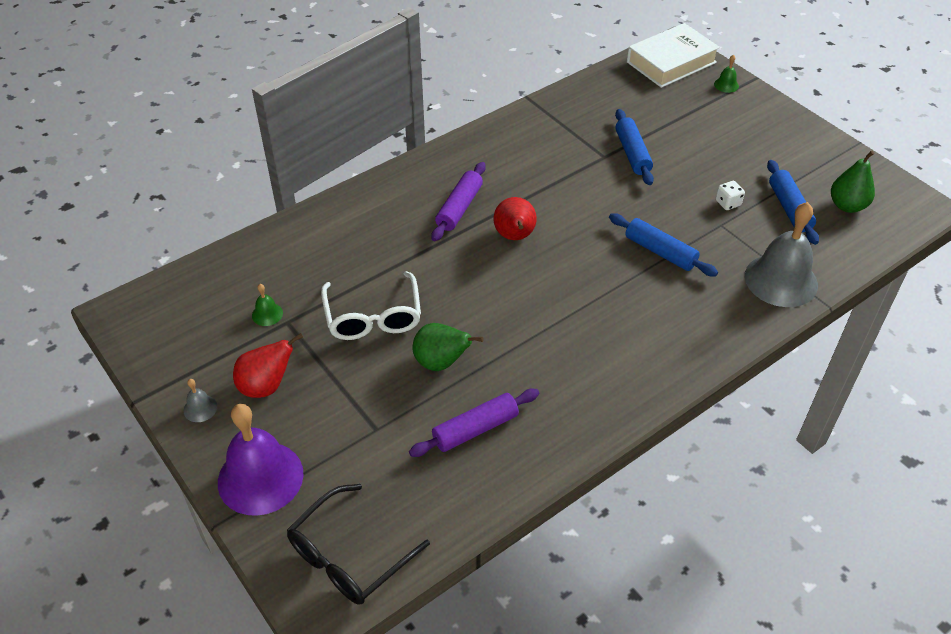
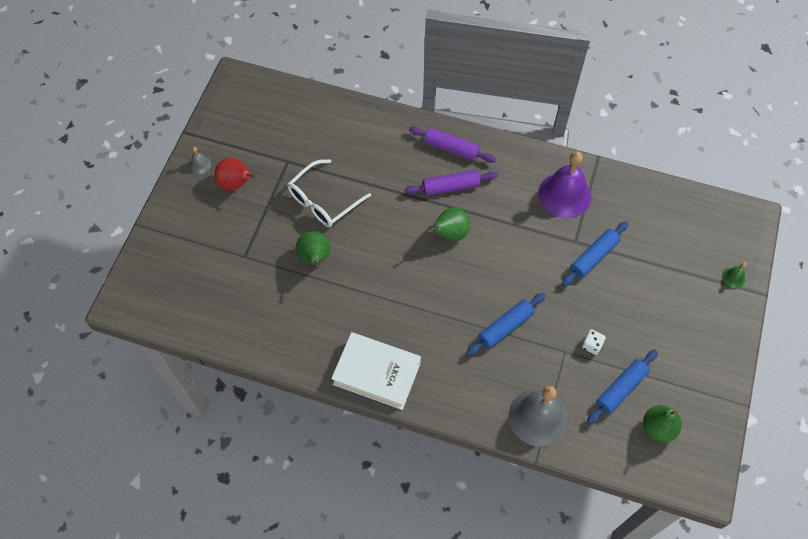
camera: 55 degrees right, 15 degrees up
purple bell [218,404,303,516] -> purple bell moved to [538,151,591,218]
green bell [252,284,283,326] -> none
black glasses [287,484,430,605] -> none
purple rolling pin [409,389,539,457] -> purple rolling pin moved to [409,126,496,163]
red pear [493,197,537,240] -> green pear [427,207,470,241]
blue rolling pin [609,213,718,277] -> blue rolling pin turned 45 degrees clockwise [466,293,546,356]
white book [627,23,720,88] -> white book moved to [331,332,421,410]

